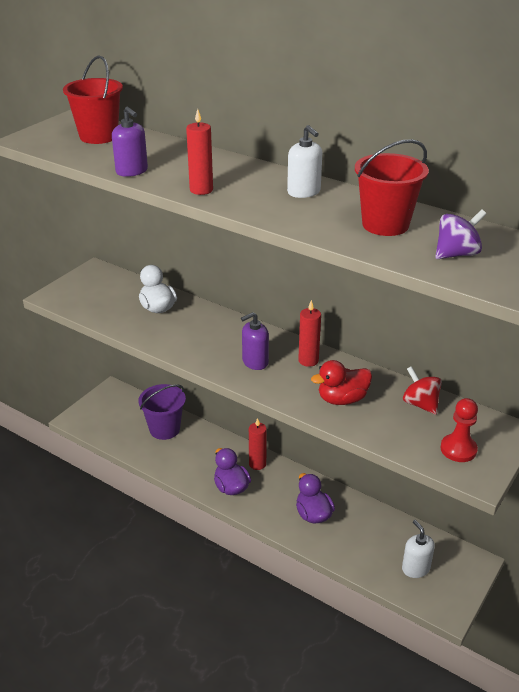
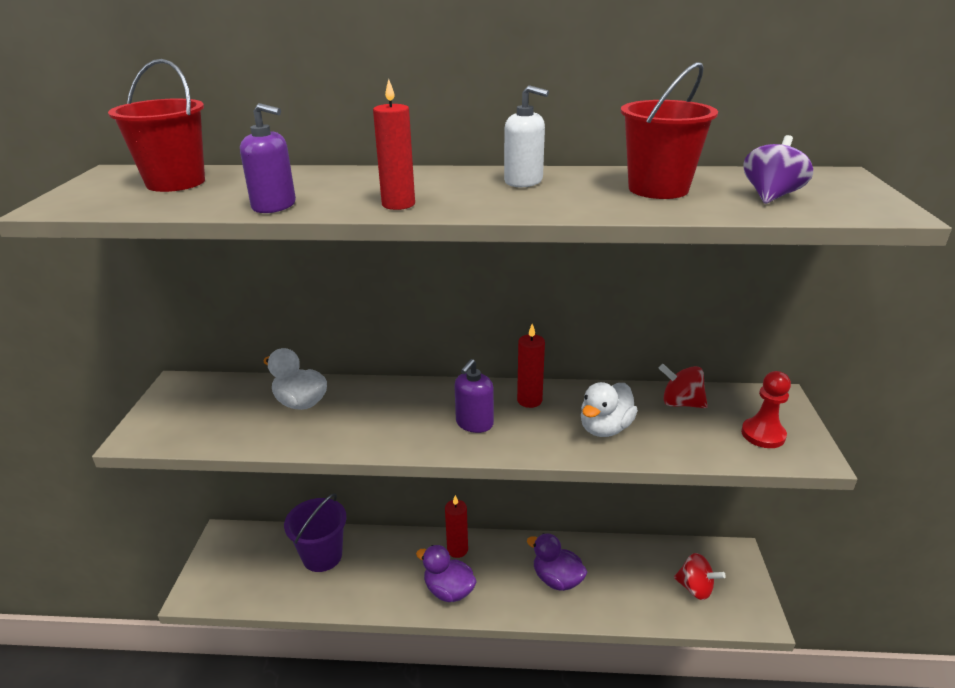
camera: 30 degrees left, 5 degrees down
red duck [311,360,372,405] -> white duck [581,382,638,437]
white soap dispenser [402,520,435,578] -> red spinning top [674,553,726,600]

